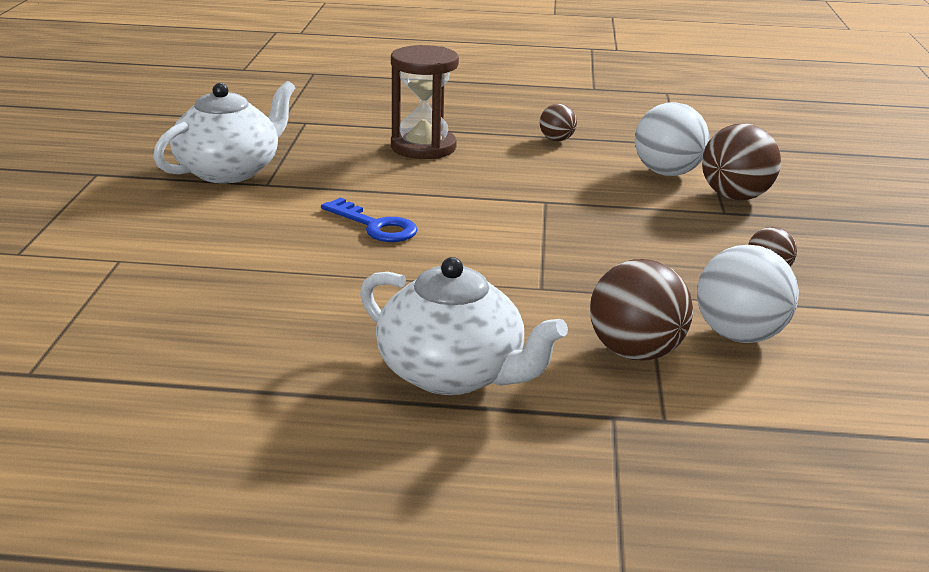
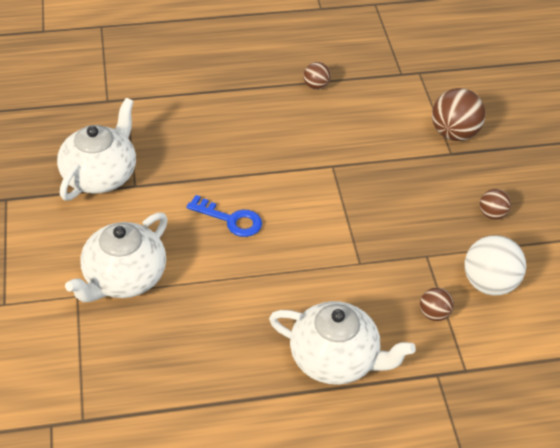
camera: 15 degrees left, 20 degrees up
brown hourglass [391,45,459,159] -> none
brown ball [590,259,693,360] -> brown ball [420,288,454,321], size x0.55
white ball [635,102,709,176] -> none
none -> white teapot [65,212,168,302]

